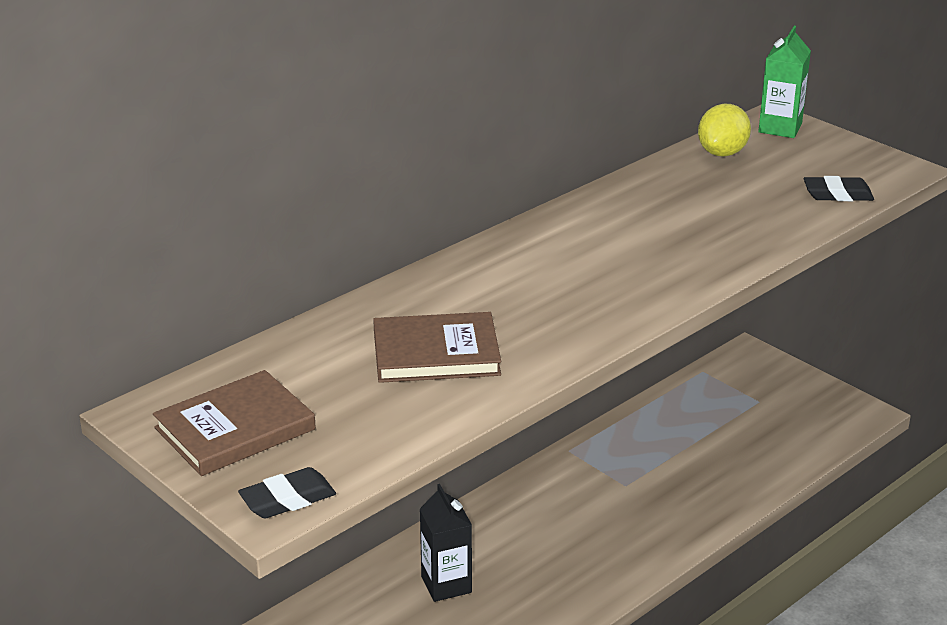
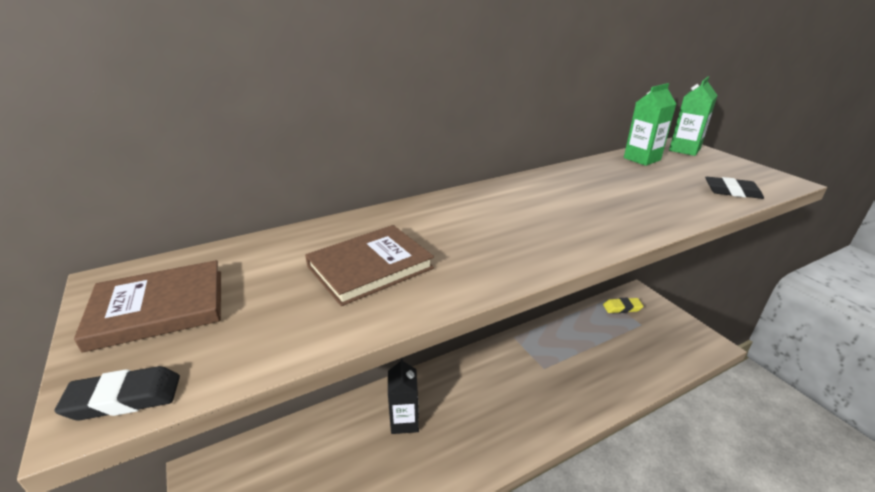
camera: 15 degrees right, 0 degrees up
brown book [373,312,501,383] -> brown book turned 45 degrees counterclockwise [305,225,434,306]
yellow lemon [698,104,751,157] -> green carton [624,83,676,166]
none -> yellow eraser [603,298,644,313]

